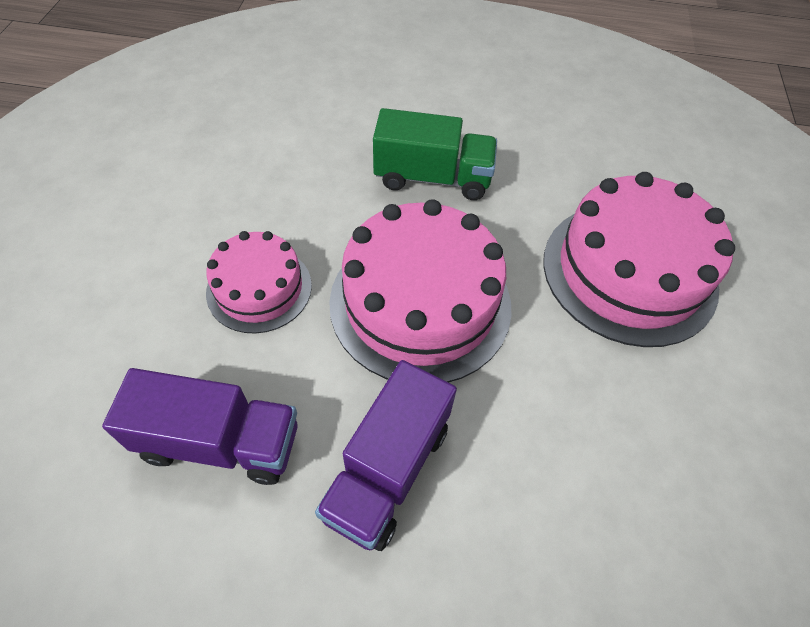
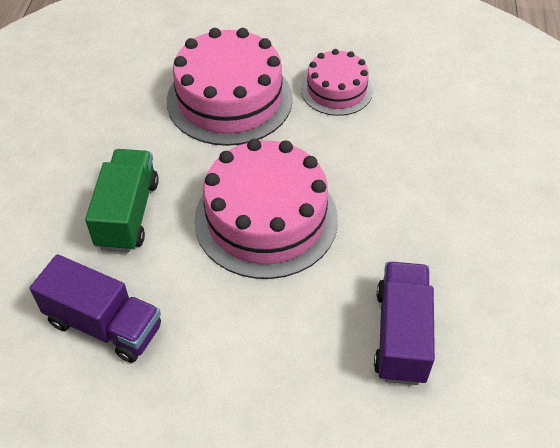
camera: 90 degrees left, 5 degrees down
pink cake [206,231,312,334] -> pink cake moved to [301,49,373,116]
purple truck [315,360,457,551] -> purple truck moved to [30,254,161,363]

